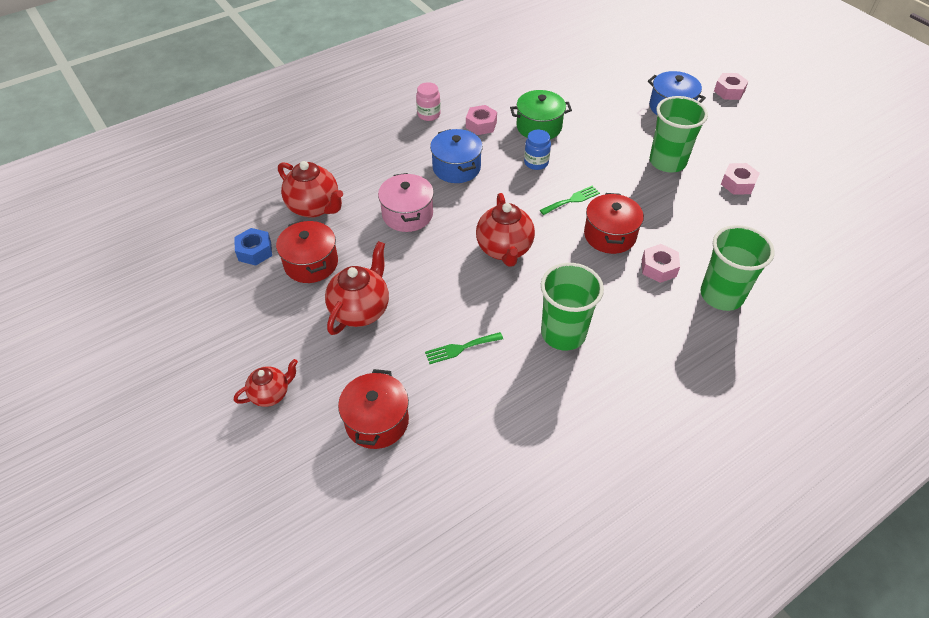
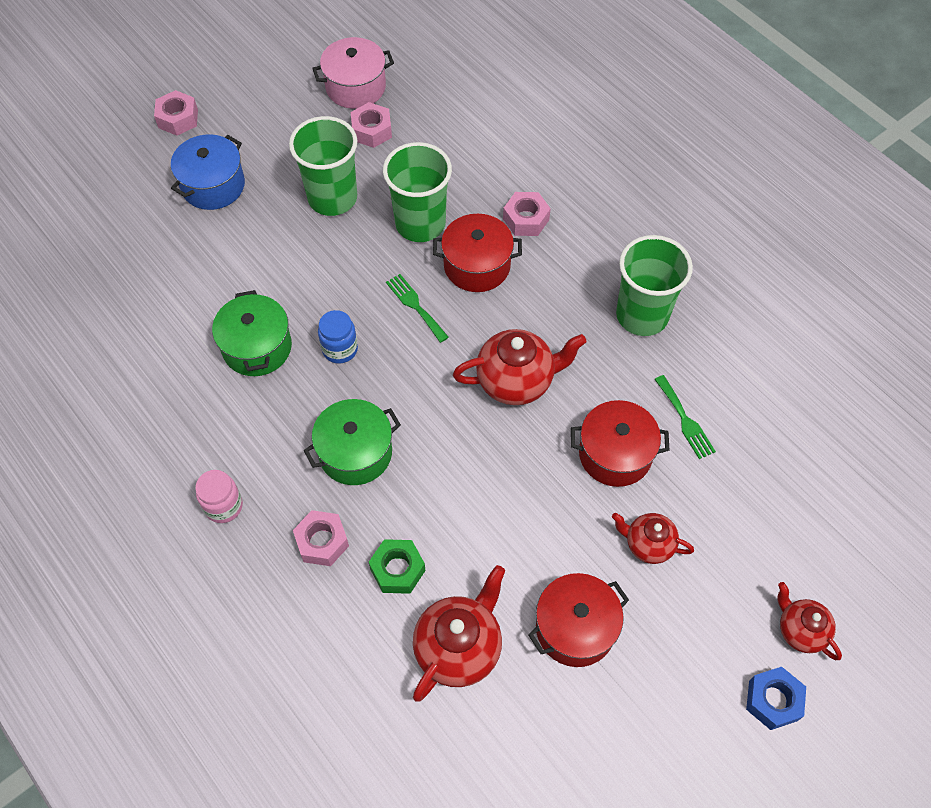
camera: 95 degrees left, 10 degrees up
blue nut [234,228,272,266] -> blue nut moved to [746,667,806,730]
red teapot [325,241,389,335] -> red teapot [612,513,694,564], size x0.61
red pot [338,369,409,449] -> red pot moved to [571,400,669,487]
pink pot [378,173,434,232] -> pink pot moved to [312,37,394,109]
blue pot [430,129,483,183] -> green pot [303,399,401,485]
pink nut [466,105,497,135] -> pink nut moved to [293,510,349,566]
green cup [700,225,775,311] -> green cup moved to [383,142,452,242]
none -> green nut [369,539,425,594]

